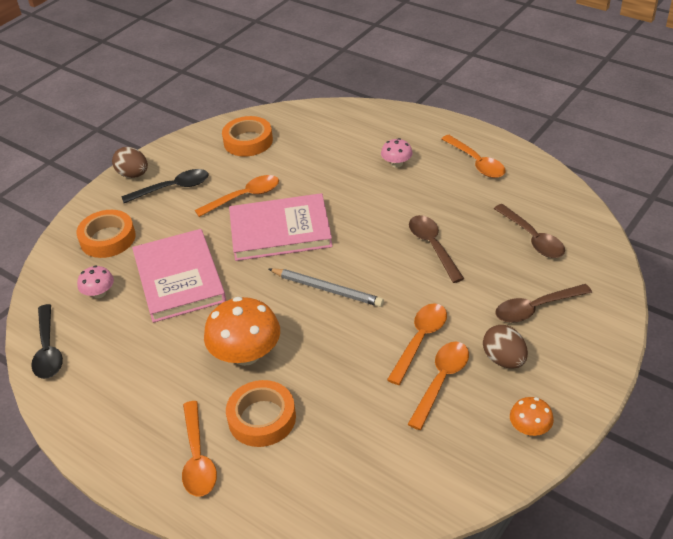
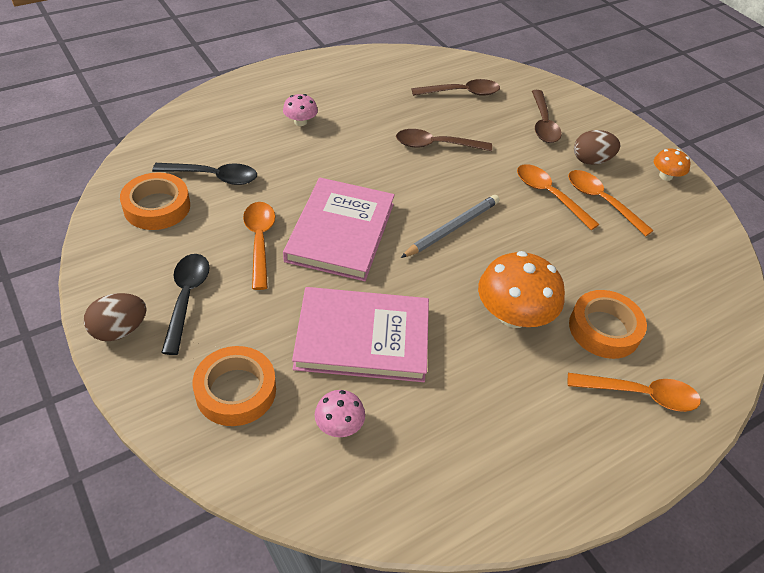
camera: 75 degrees left, 5 degrees up
black spoon [31,304,63,379] -> black spoon moved to [152,163,257,185]
orange spoon [442,135,506,178] -> none

